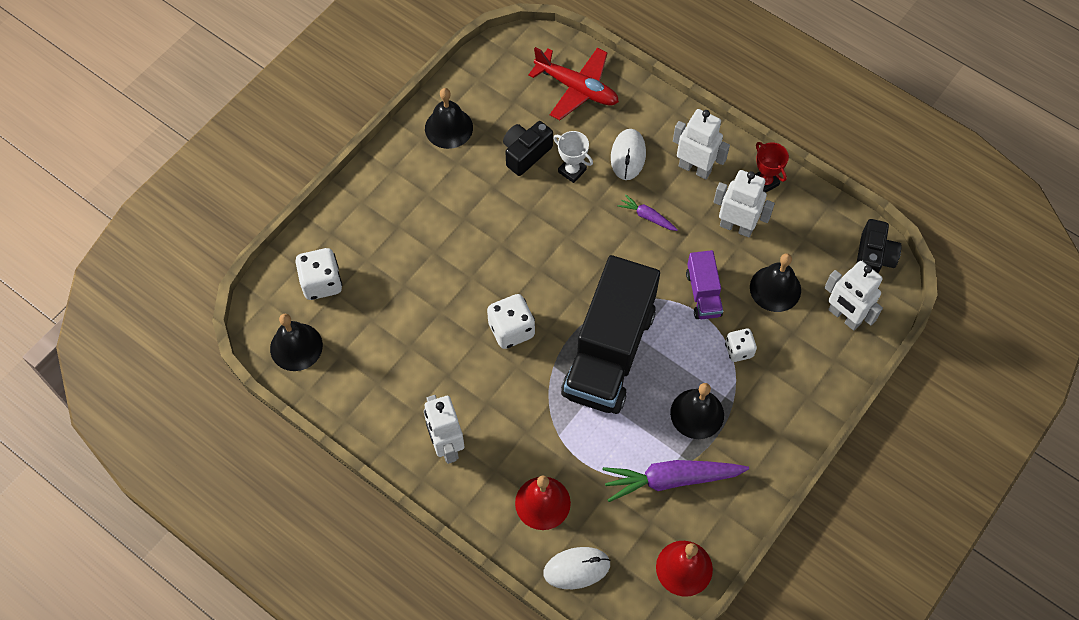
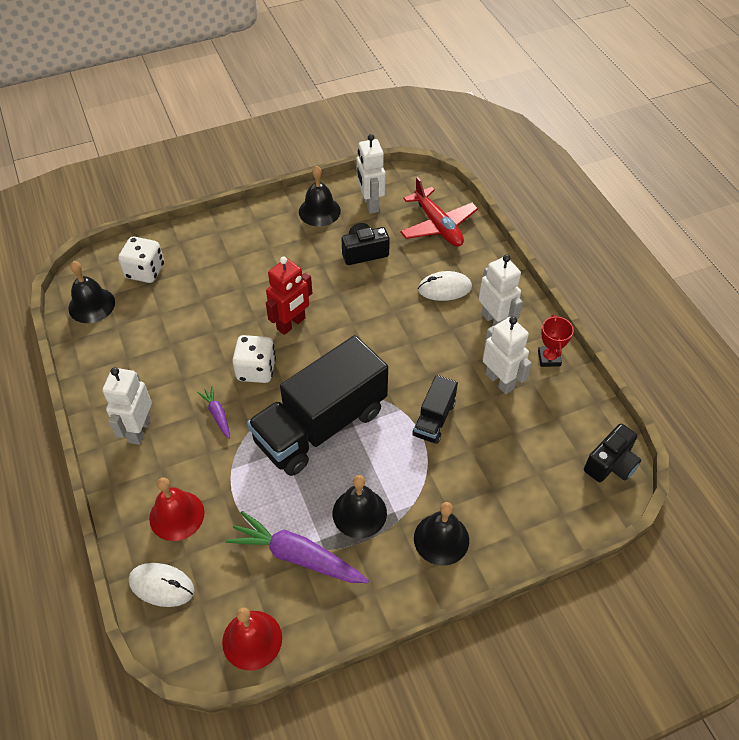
camera: 30 degrees right, 10 degrees down
white trophy [553,131,593,183] -> none
white mouse [611,129,646,180] -> white mouse turned 45 degrees clockwise [418,271,472,301]
purple carrot [618,194,678,231] -> purple carrot moved to [197,386,230,439]
purple truck [686,250,723,319] -> black truck [412,375,458,444]
white dice [725,329,757,362] -> none
black bell [750,253,801,312] -> black bell moved to [414,502,469,566]
white robot [824,261,883,330] -> white robot moved to [356,134,386,214]
none -> red robot [266,257,312,335]

